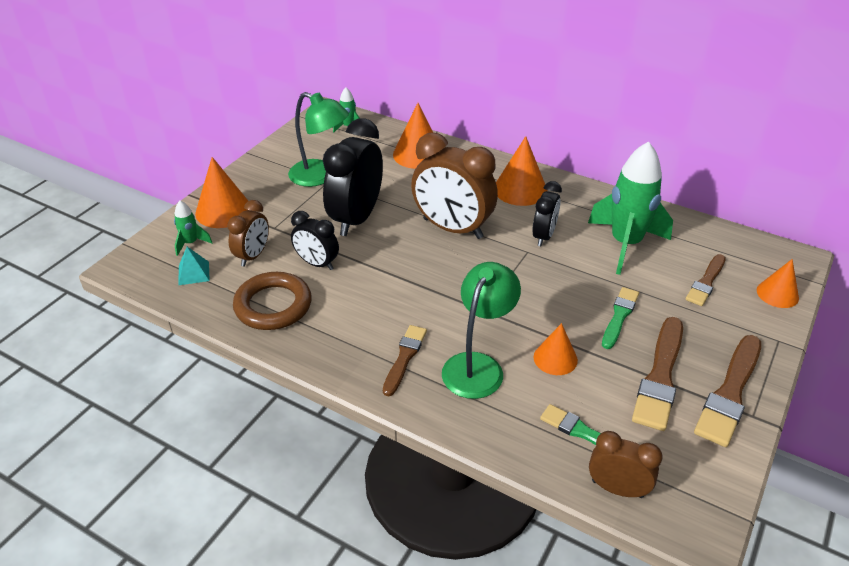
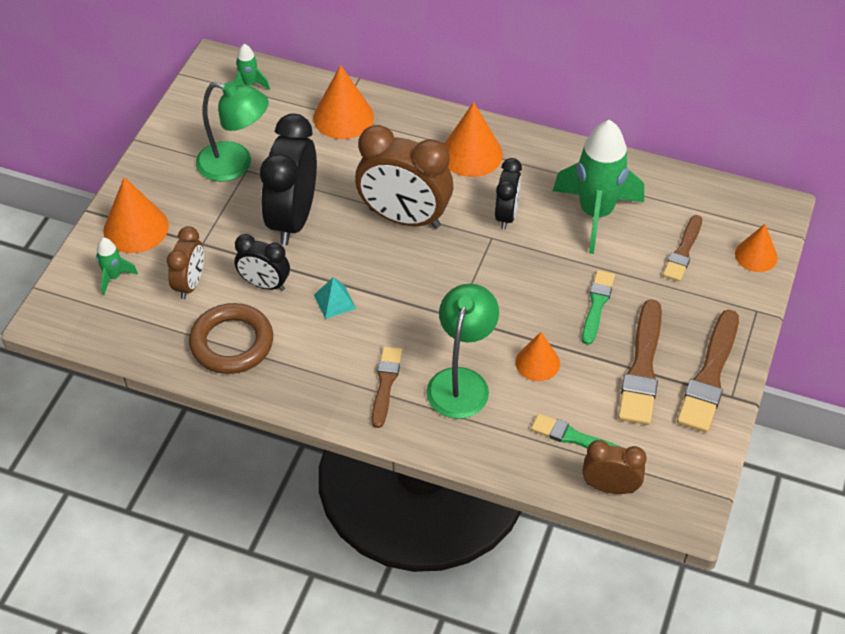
camera: 10 degrees left, 10 degrees up
turquoise pyramid [179,247,210,285] -> turquoise pyramid moved to [314,277,356,319]

